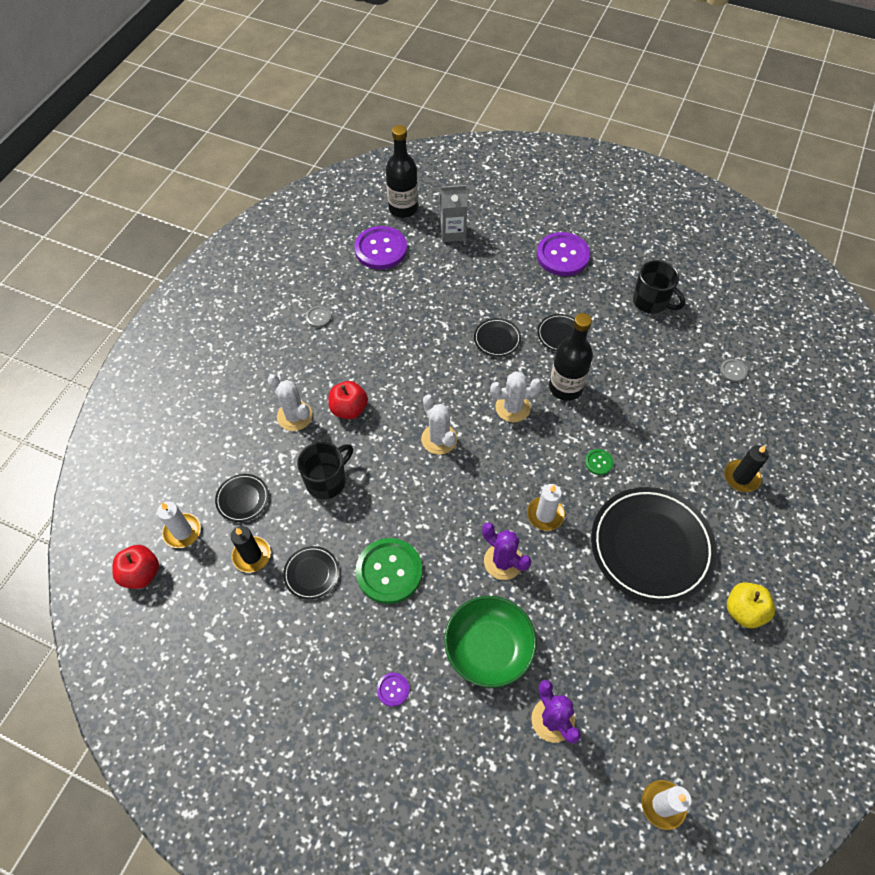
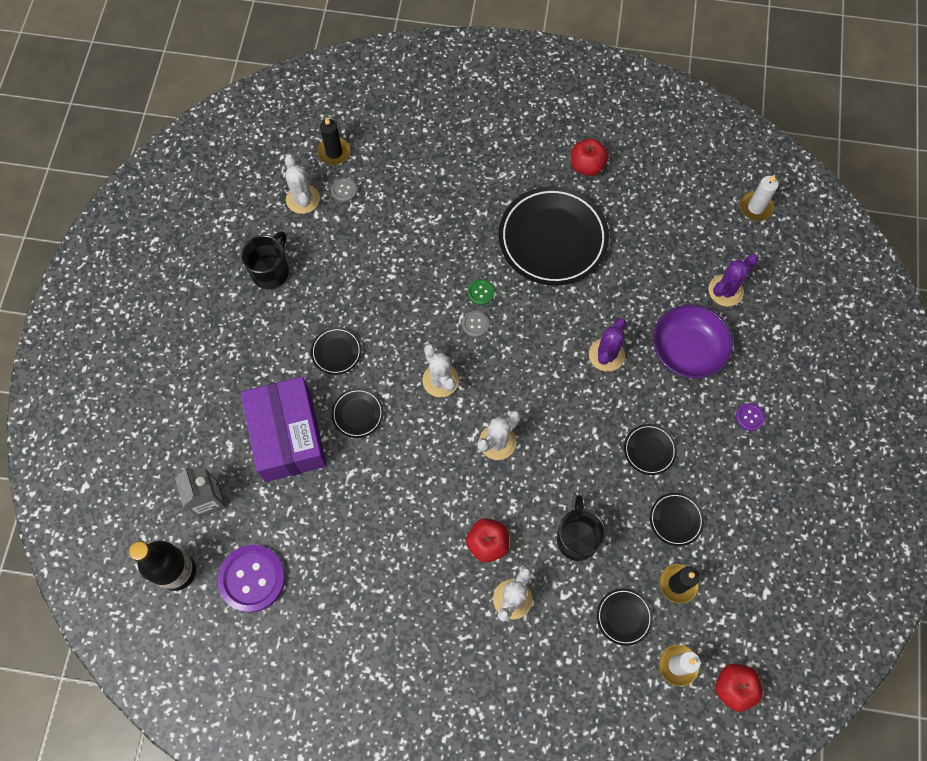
camera: 105 degrees left, 10 degrees up
black mug [297,442,353,499] -> black mug turned 60 degrees clockwise [557,496,606,561]
grey button [306,306,331,328] -> grey button moved to [462,311,489,337]
green button [356,538,423,604] -> black plate [624,424,677,475]
green bowl [444,596,537,688] -> purple bowl [653,305,733,379]
white candle [527,484,565,531] -> none
purple button [537,232,590,276] -> none
black bottle [549,313,593,401] -> none
black candle [724,445,769,492] -> black candle moved to [317,117,351,165]
yellow apple [727,582,775,628] -> red apple [571,139,609,176]
none -> purple box [240,377,327,482]
none -> white cactus [285,154,320,214]

